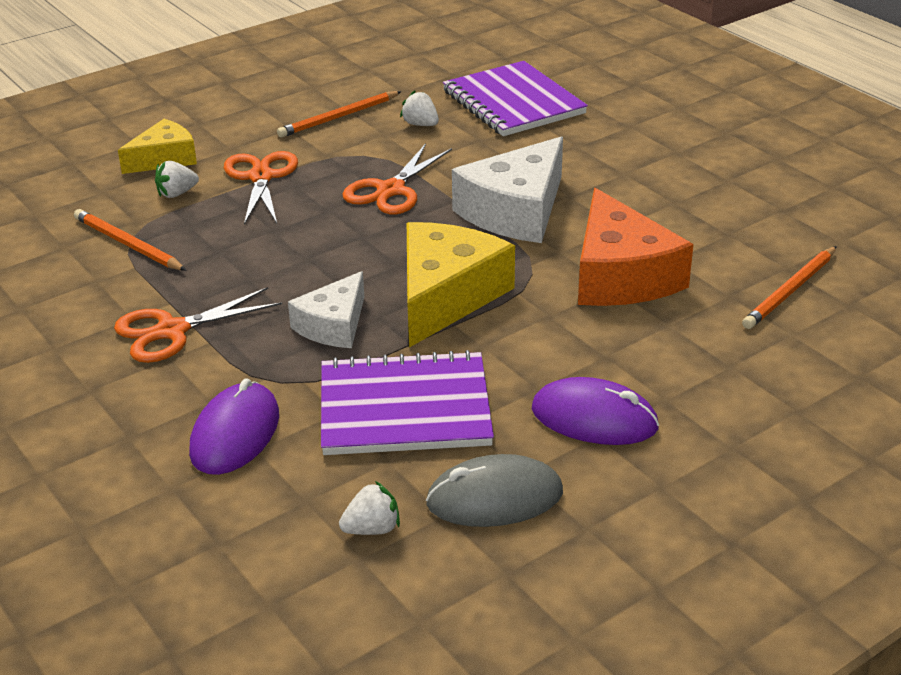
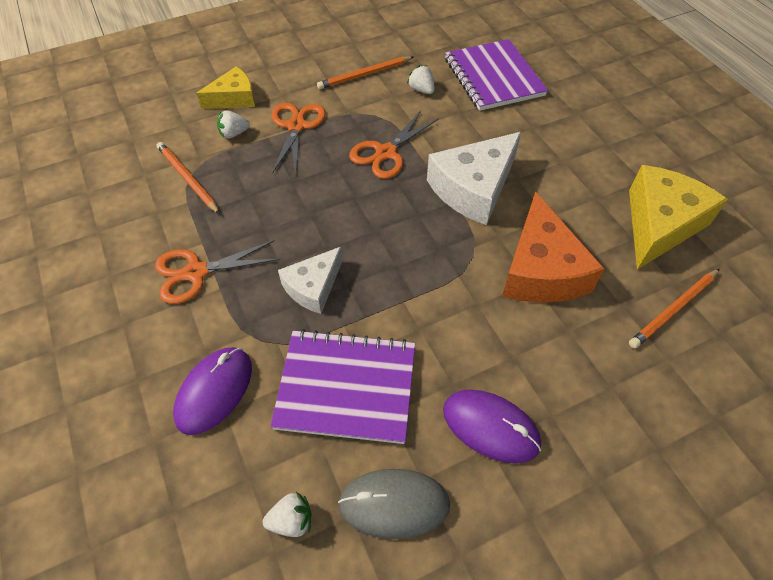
camera: 10 degrees right, 20 degrees up
yellow cheese [407,222,515,348] -> yellow cheese moved to [629,165,728,270]

